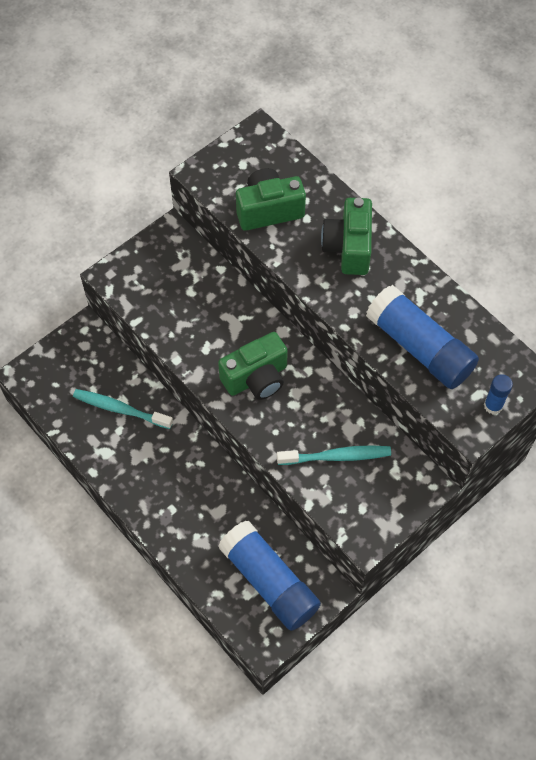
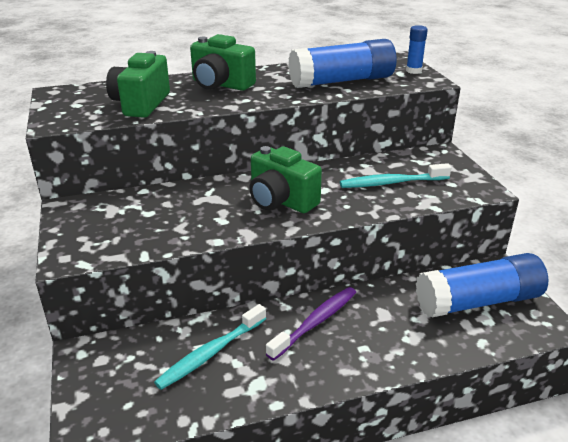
camera: 65 degrees left, 30 degrees down
green camera [218,332,288,400] -> green camera turned 135 degrees clockwise [249,146,322,213]
turquoise toothbrush [277,445,391,465] -> turquoise toothbrush turned 120 degrees counterclockwise [340,163,451,188]
none -> purple toothbrush [266,287,356,361]

